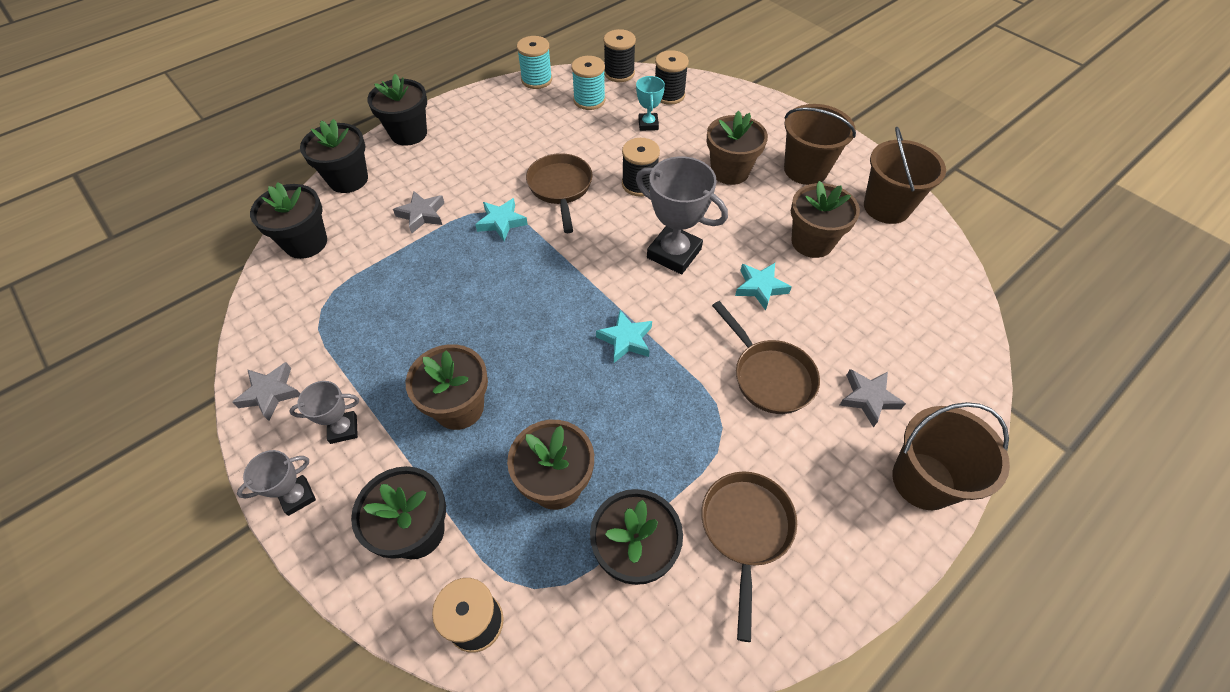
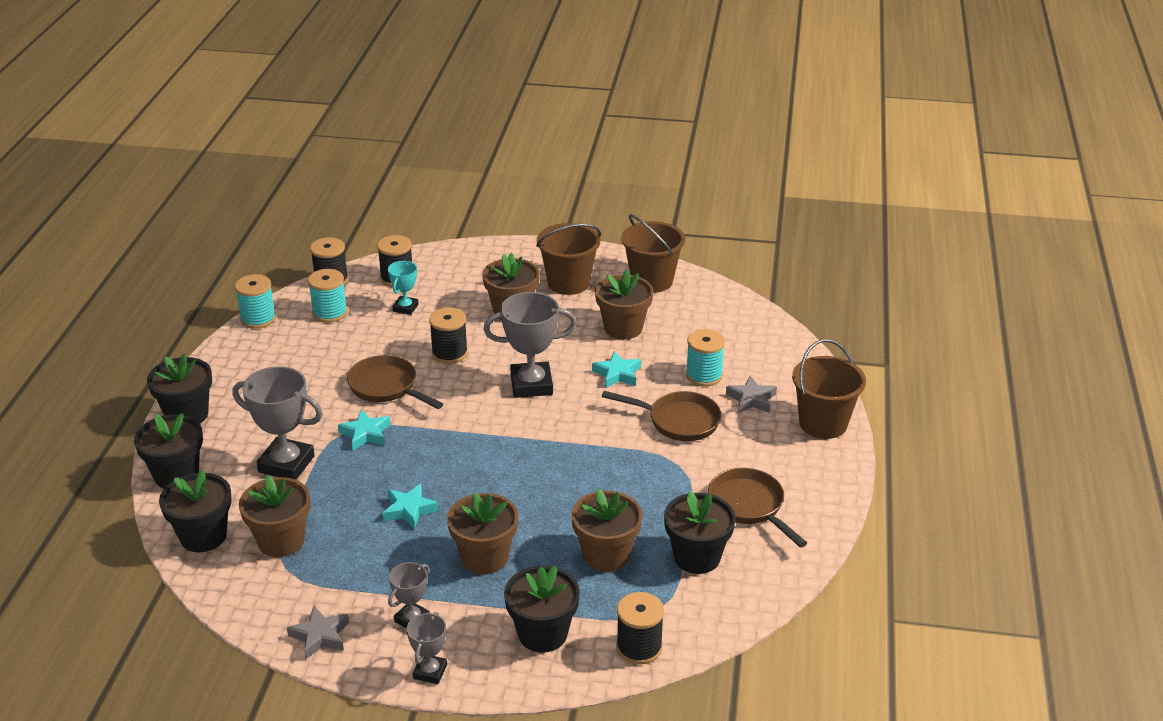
camera: 40 degrees left, 20 degrees down
grey star [393,191,444,233] -> grey trophy [233,366,323,480]
turquoise star [596,310,652,363] -> turquoise star moved to [383,484,439,529]
turquoise trophy [636,76,665,131] -> turquoise trophy turned 60 degrees clockwise [388,261,418,315]
none -> brown flower pot [239,475,311,557]
none -> turquoise spool [686,329,725,386]

